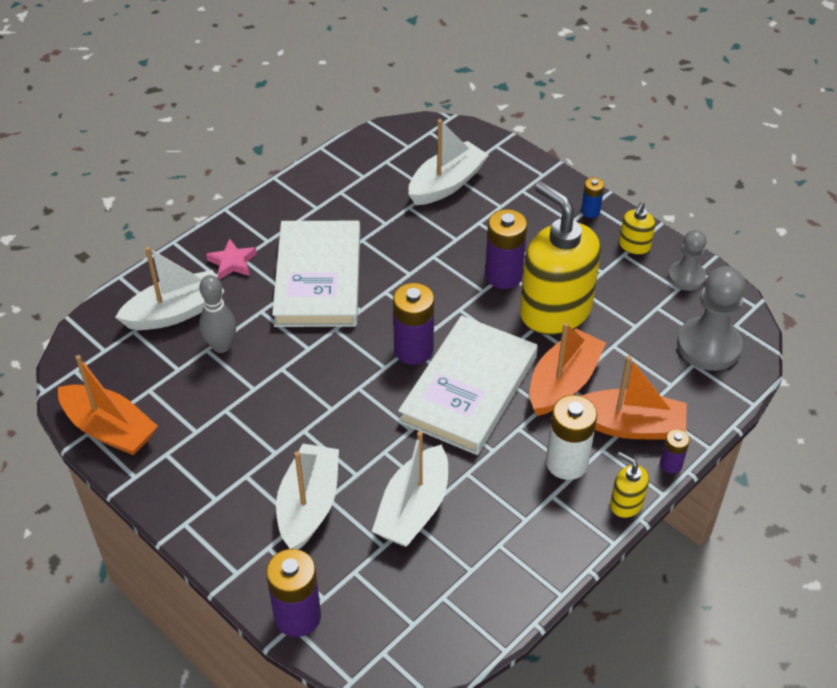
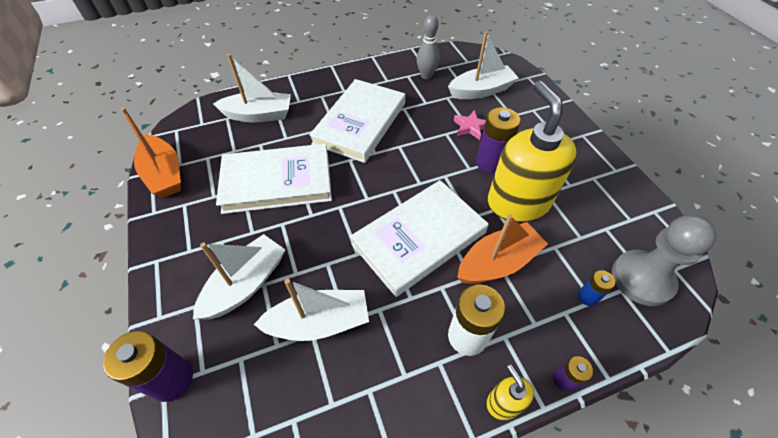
camera: 25 degrees right, 5 degrees up
grey bowling pin [199,275,236,353] -> grey bowling pin moved to [417,15,440,79]
pink star [206,238,257,280] -> pink star moved to [454,110,486,140]
white boat [372,431,448,547] -> white boat turned 150 degrees counterclockwise [254,279,369,341]
purple battery [393,283,434,365] -> none
blue battery [581,177,604,218] -> blue battery moved to [578,270,615,306]
orange boat [581,356,687,439] -> none
yellow soap dispenser [619,202,655,255] -> none
grey pawn [668,230,707,291] -> none
none -> white book [216,144,332,214]

